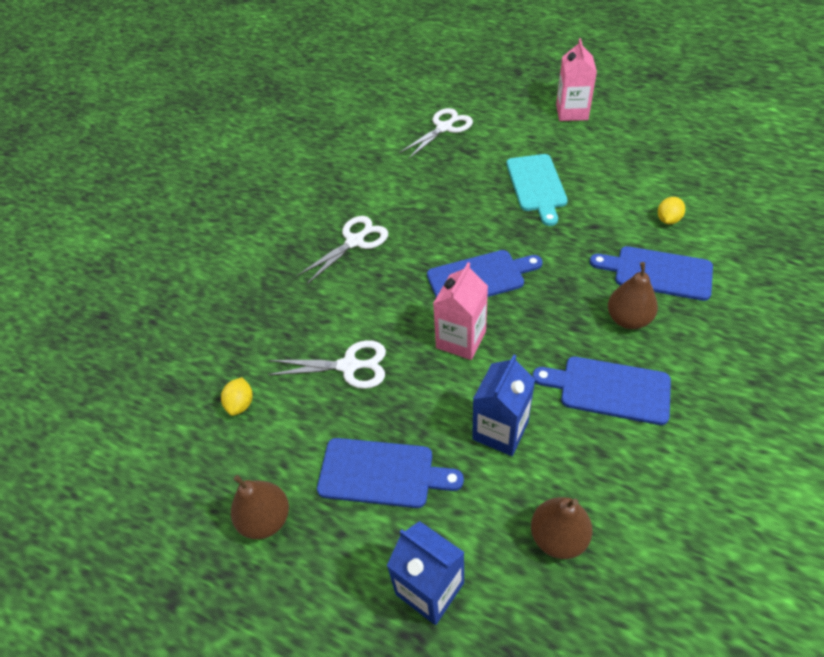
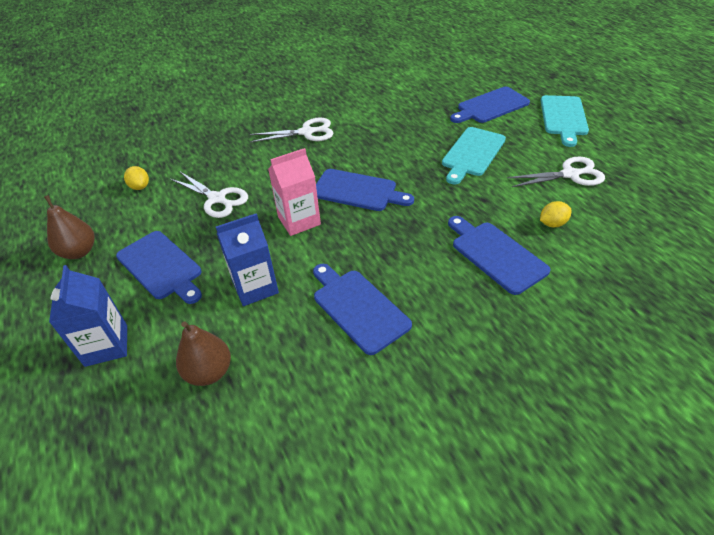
camera: 35 degrees right, 5 degrees down
yellow lemon [221,377,253,416] -> yellow lemon turned 75 degrees counterclockwise [124,166,149,190]
white scissors [399,108,473,159] -> white scissors moved to [507,157,605,187]
pink carton [556,38,597,121] -> turquoise cutting board [541,95,589,147]
brown pear [608,262,658,329] -> none
none -> blue cutting board [450,87,530,123]

